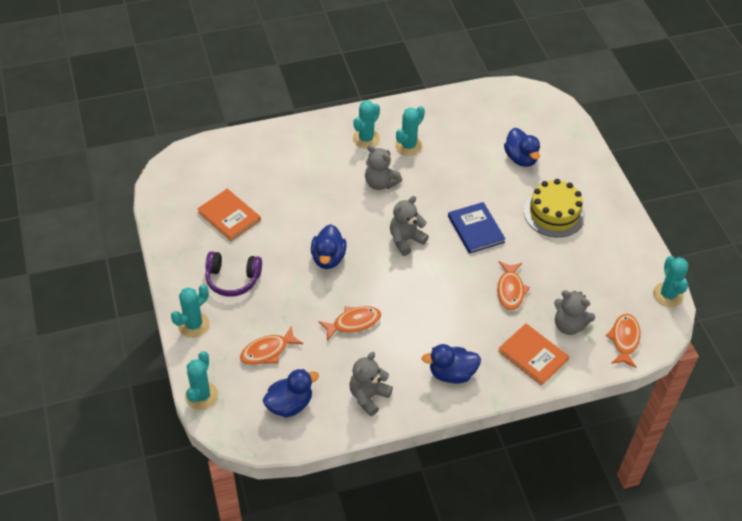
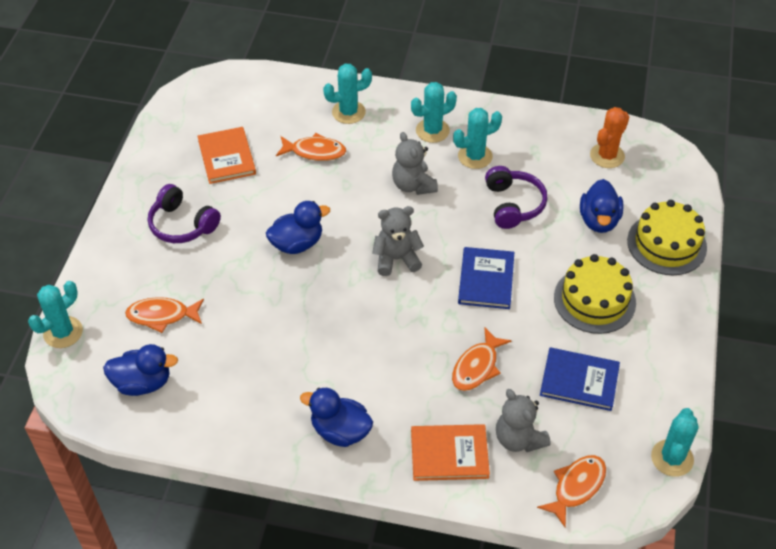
camera: 30 degrees right, 0 degrees up
turquoise cactus [171,285,210,338] -> turquoise cactus moved to [323,64,372,124]
blue duck [311,224,347,269] -> blue duck turned 150 degrees counterclockwise [266,201,330,254]
orange fish [318,306,381,341] -> orange fish moved to [276,133,346,161]
grey teddy bear [349,352,393,416] -> none
orange book [498,324,569,386] -> orange book turned 75 degrees counterclockwise [411,424,490,481]
none -> purple headphones [485,166,548,229]
none -> blue book [540,347,620,411]
none -> orange cactus [590,107,629,168]
none -> yellow cake [627,200,707,275]

